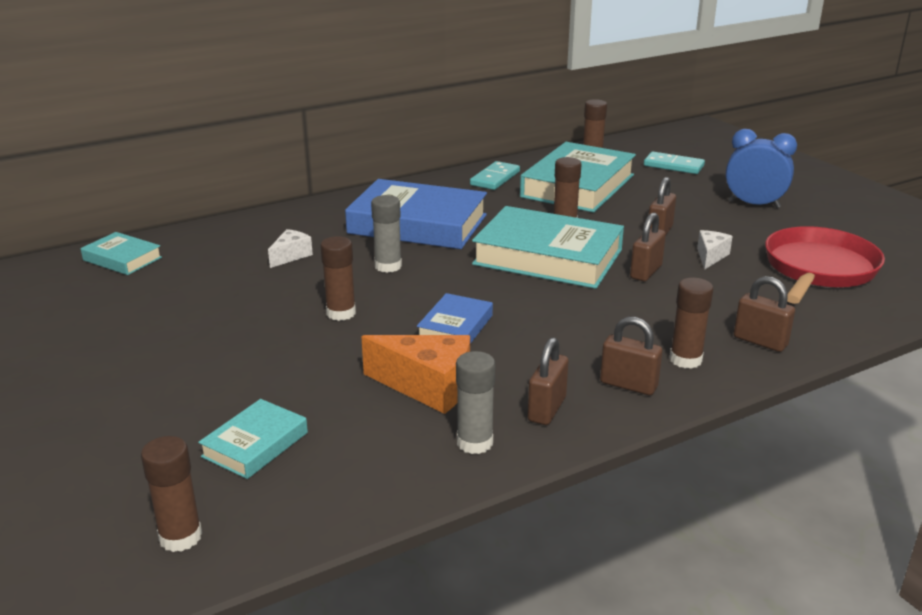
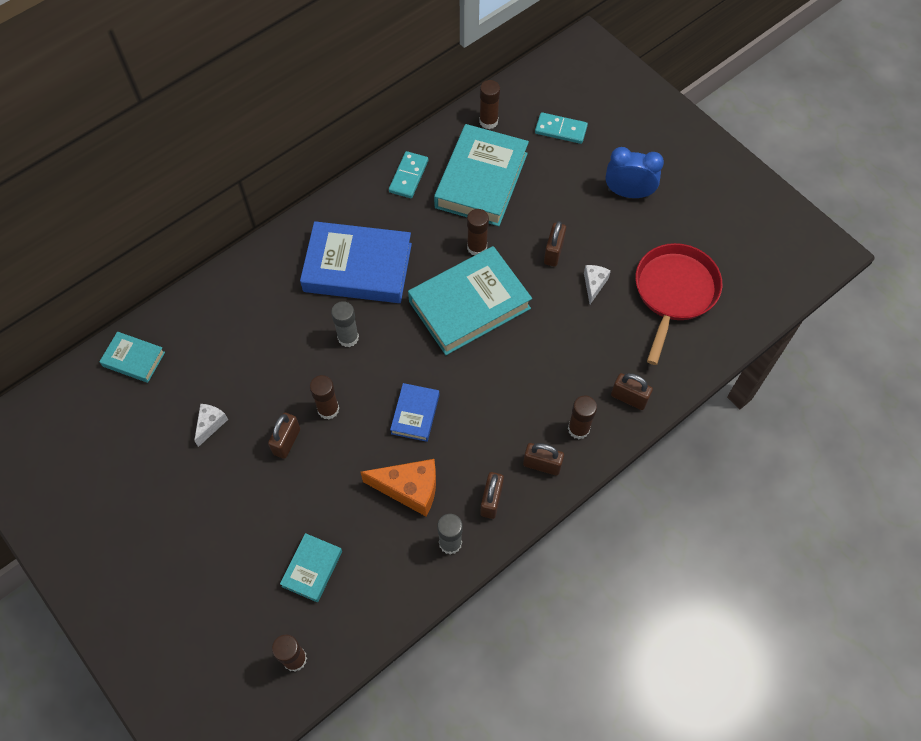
camera: 10 degrees left, 35 degrees up
white cheese [268,229,313,268] -> white cheese moved to [194,404,228,447]
turquoise book [472,206,624,289] -> turquoise book turned 45 degrees counterclockwise [408,246,532,355]
brown padlock [630,212,666,281] -> brown padlock moved to [268,413,300,459]

